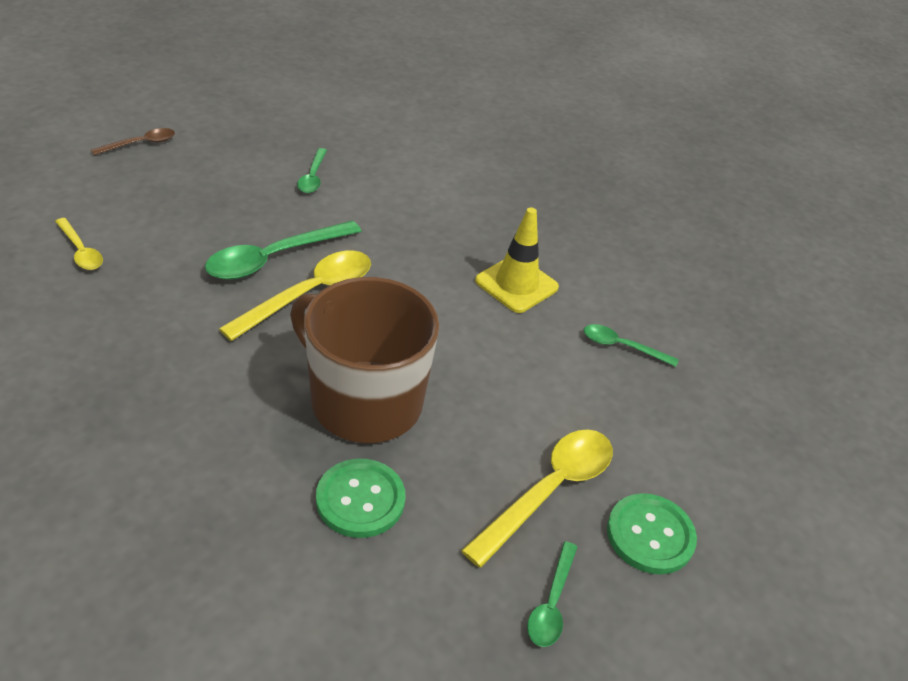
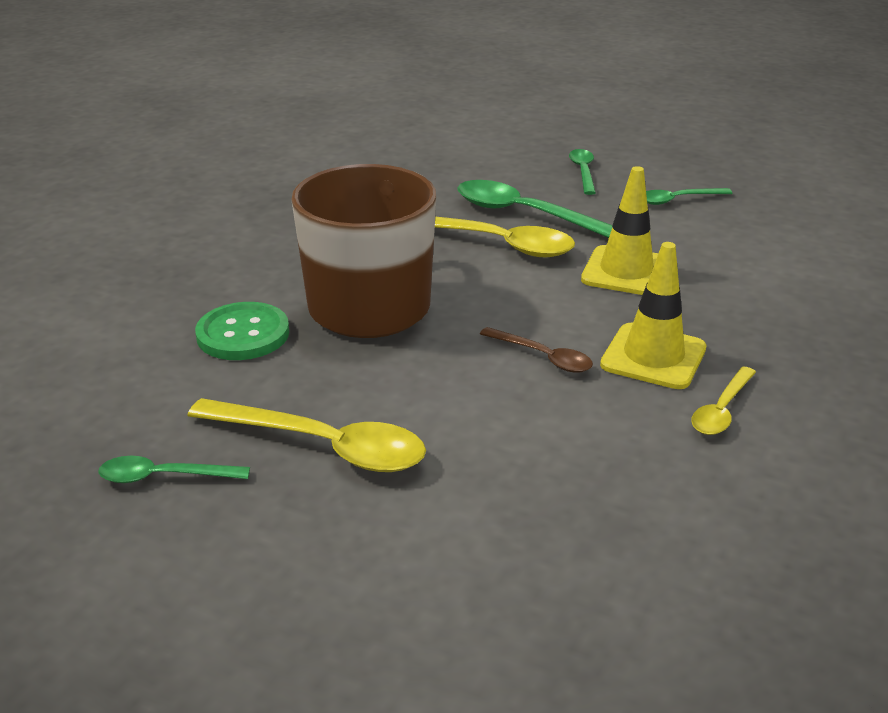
camera: 75 degrees right, 10 degrees down
yellow spoon [55,218,103,270] -> yellow spoon moved to [691,367,756,435]
brown spoon [91,128,175,155] -> brown spoon moved to [480,327,593,372]
green spoon [584,324,678,367] -> green spoon moved to [569,149,596,195]
green button [607,493,697,575] -> none
none -> yellow traffic cone [581,166,658,295]

